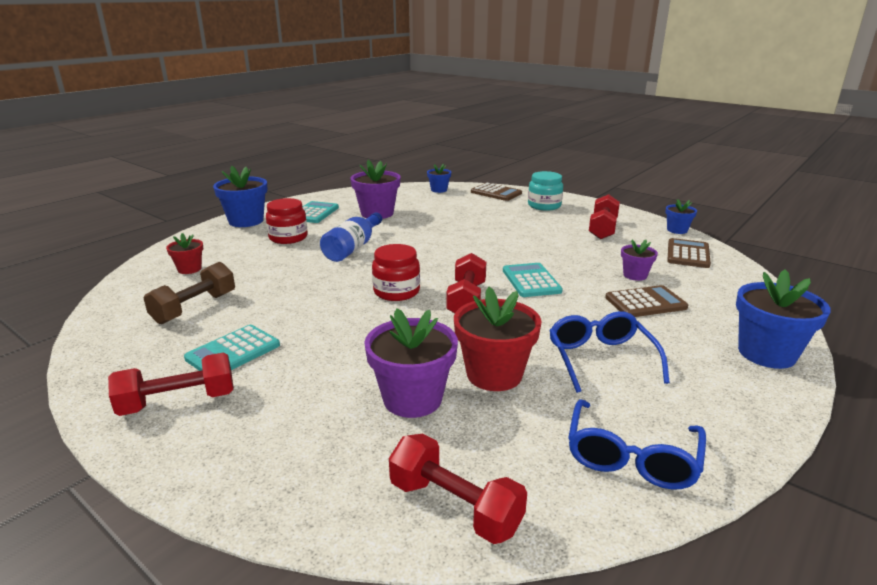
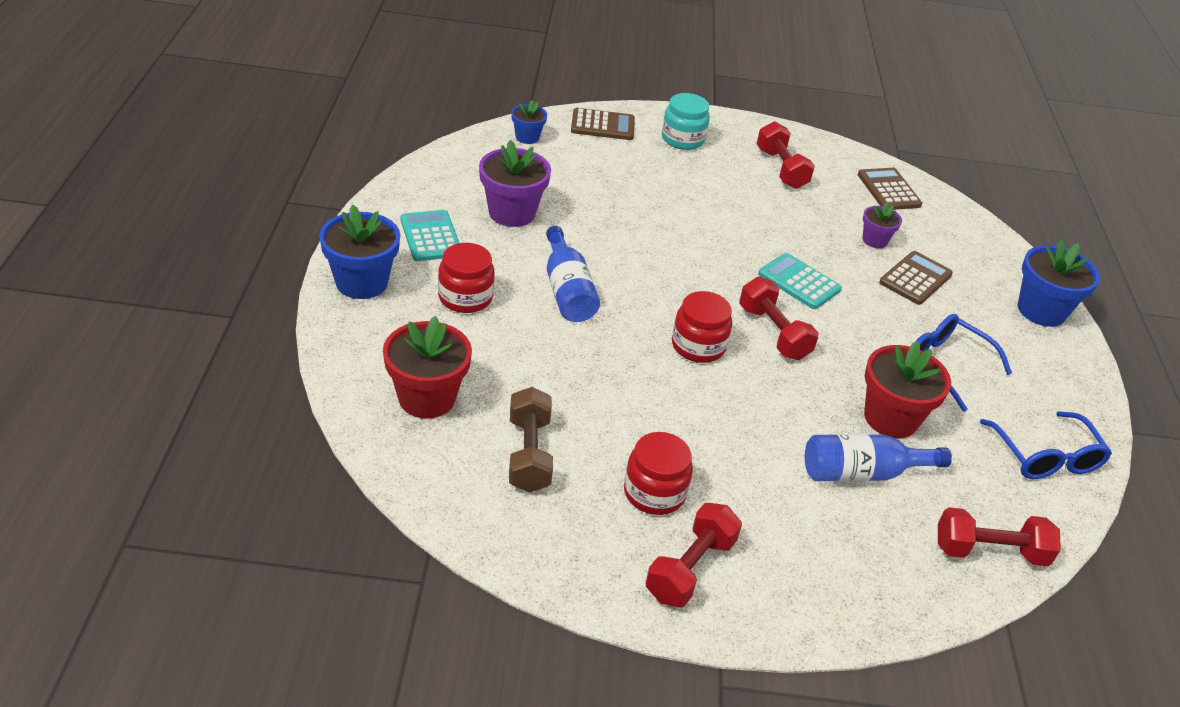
camera: 40 degrees left, 15 degrees up
red flower pot [166,233,203,274] -> red flower pot [383,316,472,419], size x1.80
turquoise calculator [184,325,280,371] -> red jar [624,432,693,515]
purple flower pot [364,308,458,418] -> blue bottle [805,434,952,481]
blue flower pot [665,199,697,234] -> none

